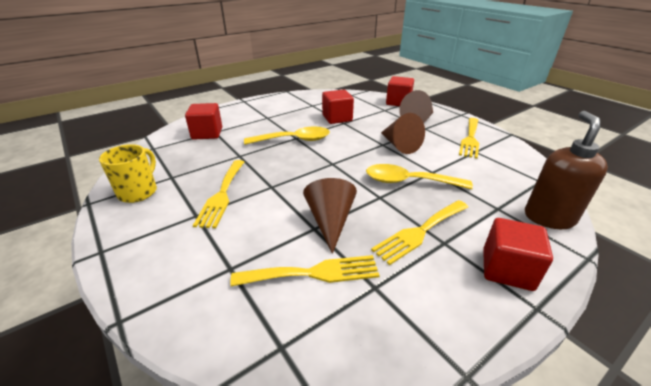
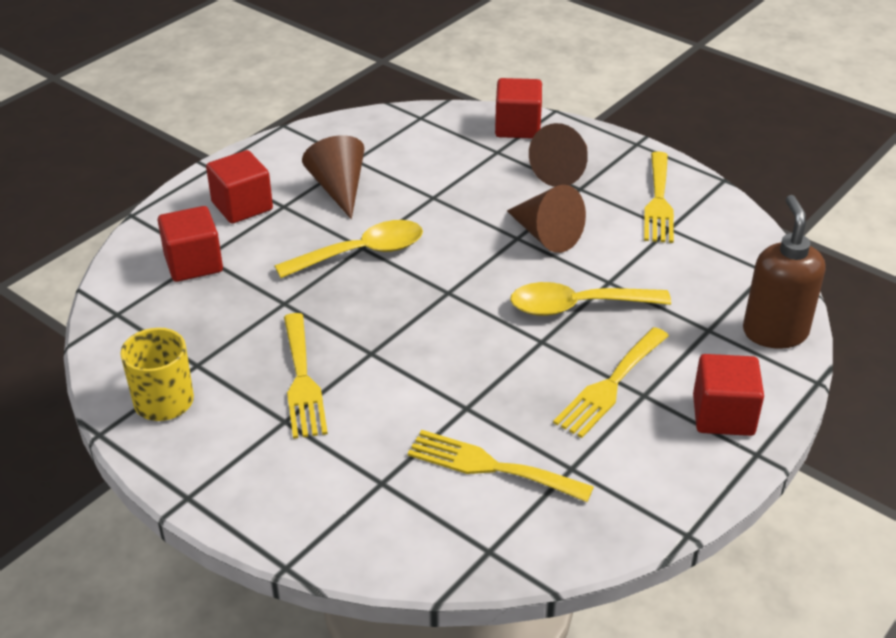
camera: 15 degrees left, 5 degrees up
yellow fork [230,255,380,286] -> yellow fork turned 135 degrees counterclockwise [408,430,594,502]
brown cone [303,178,357,254] -> brown cone moved to [302,135,364,219]
red cube [322,90,354,124] -> red cube moved to [206,150,273,224]

